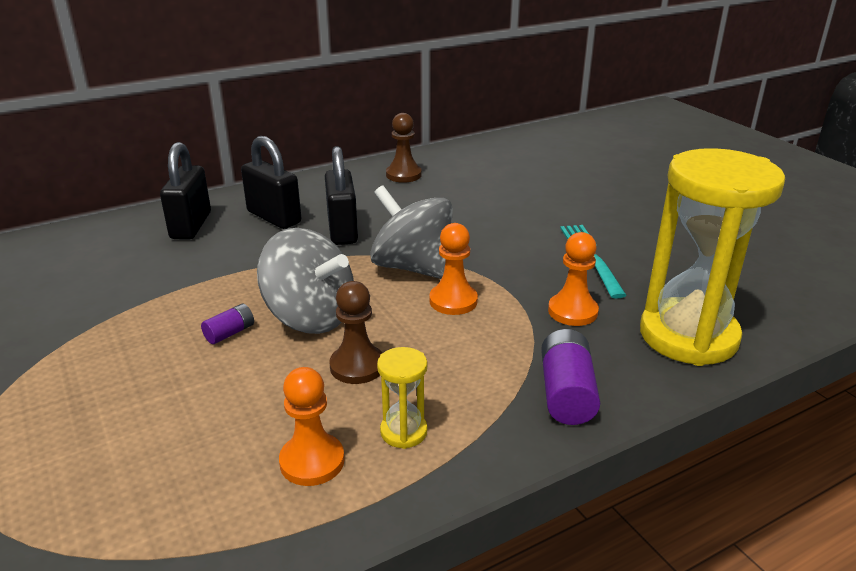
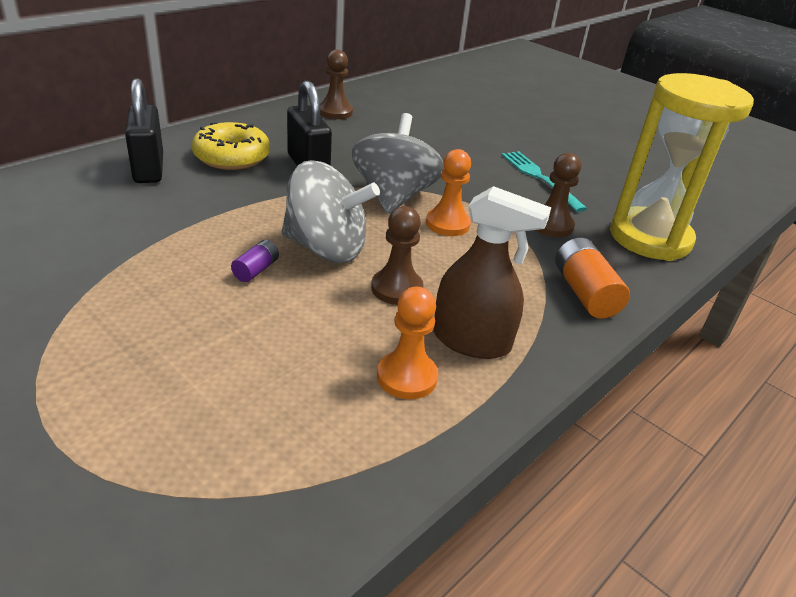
camera: 20 degrees left, 5 degrees up
black padlock [241,136,301,229] -> yellow donut [192,122,270,170]
grey spinning top [370,185,453,279] -> grey spinning top turned 75 degrees clockwise [352,113,444,214]
yellow hourglass [377,347,427,449] -> brown spray bottle [433,186,551,359]
purple battery [541,329,600,425] -> orange battery [555,238,630,319]
orange pawn [548,232,599,326] -> brown pawn [536,153,581,237]

